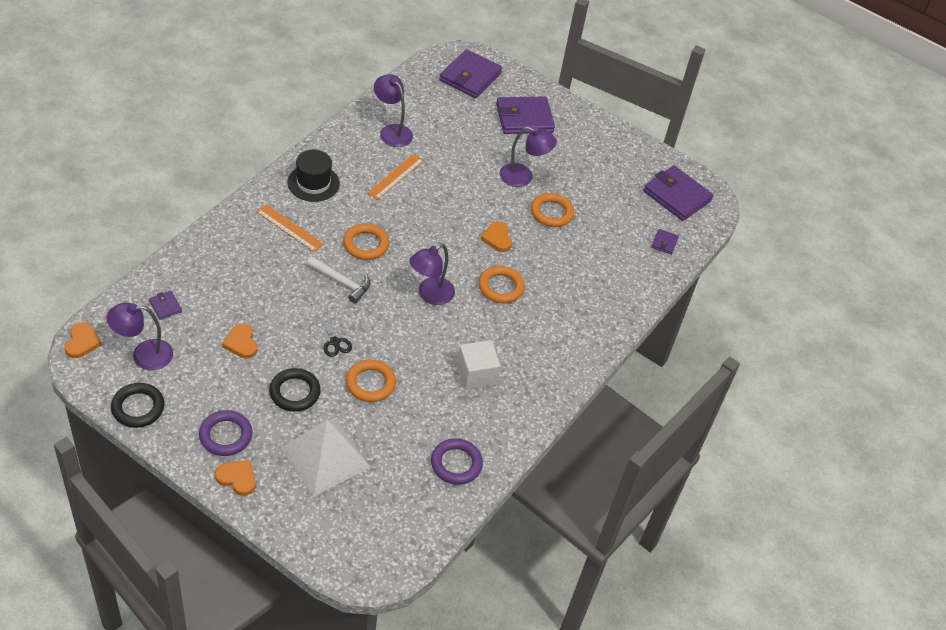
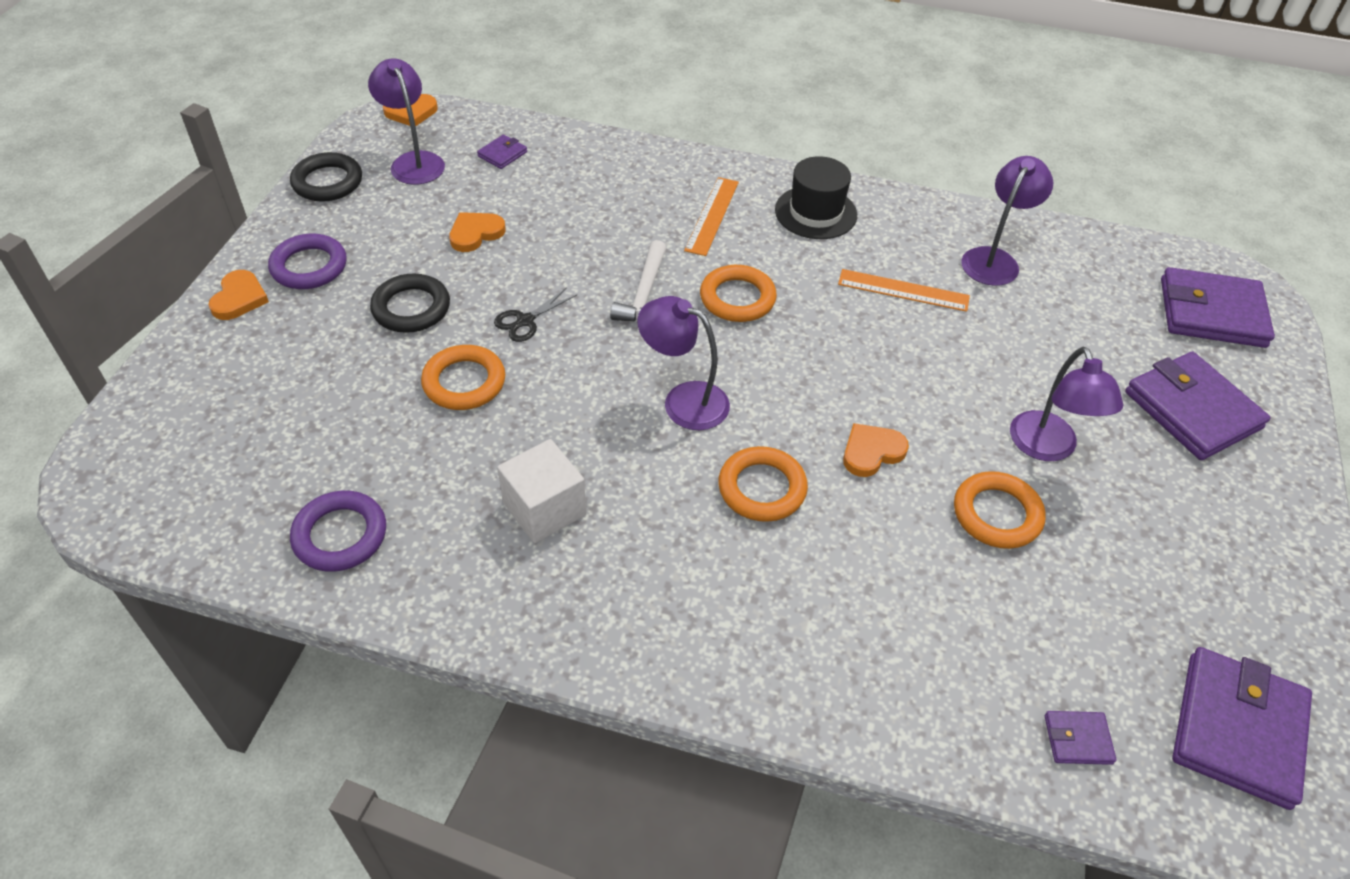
camera: 75 degrees right, 0 degrees up
white pyramid [281,420,370,496] -> none

